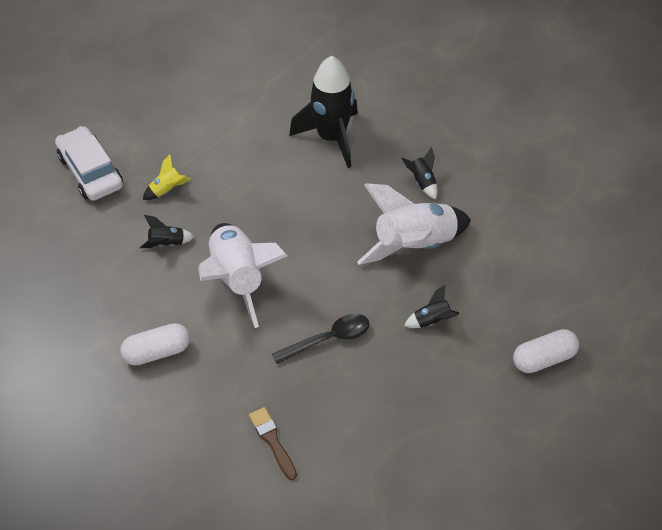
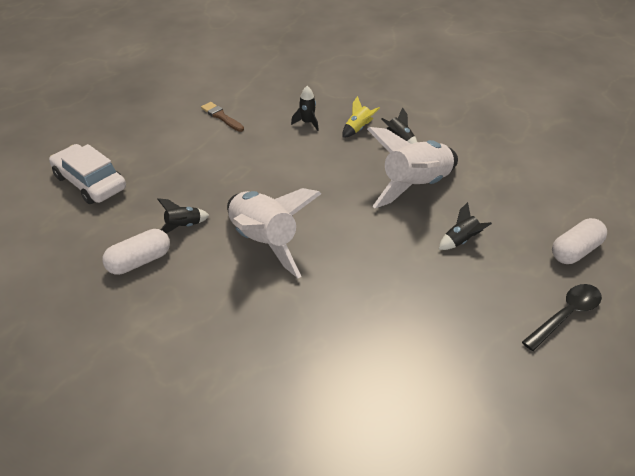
camera: 15 degrees left, 10 degrees down
white capsule [120,323,190,366] -> white capsule moved to [102,229,170,275]
yellow rocket [143,154,191,200] -> yellow rocket moved to [342,96,380,138]
brown brush [249,407,297,480] -> brown brush moved to [201,102,244,132]
black spoon [272,314,370,364] -> black spoon moved to [522,284,602,351]
black rocket [289,56,358,168] -> black rocket [291,86,319,131], size x0.43

